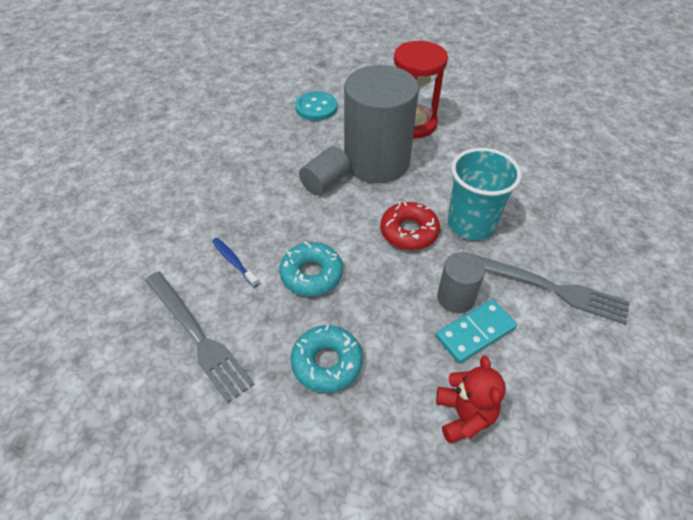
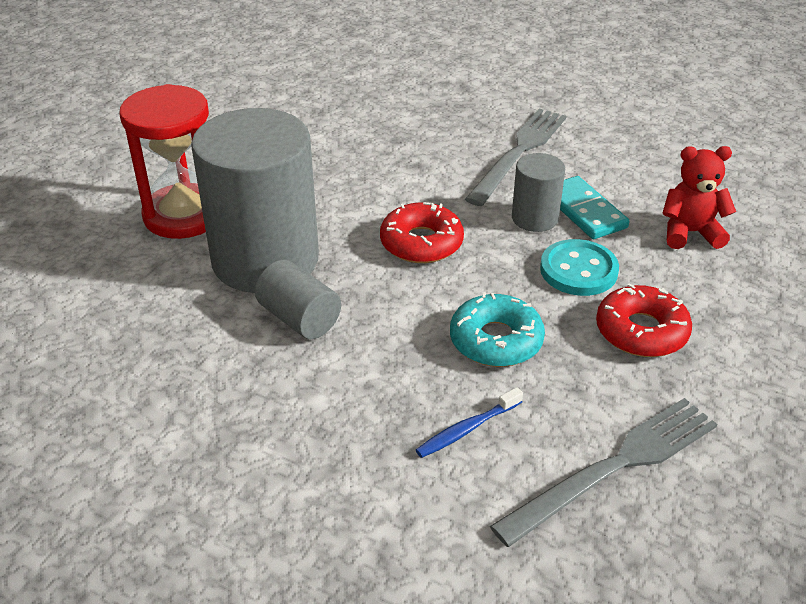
camera: 85 degrees left, 10 degrees down
turquoise donut [290,325,363,393] -> red donut [596,283,692,357]
turquoise button [295,91,337,121] -> turquoise button moved to [540,239,619,296]
turquoise cup [448,148,521,240] -> none

